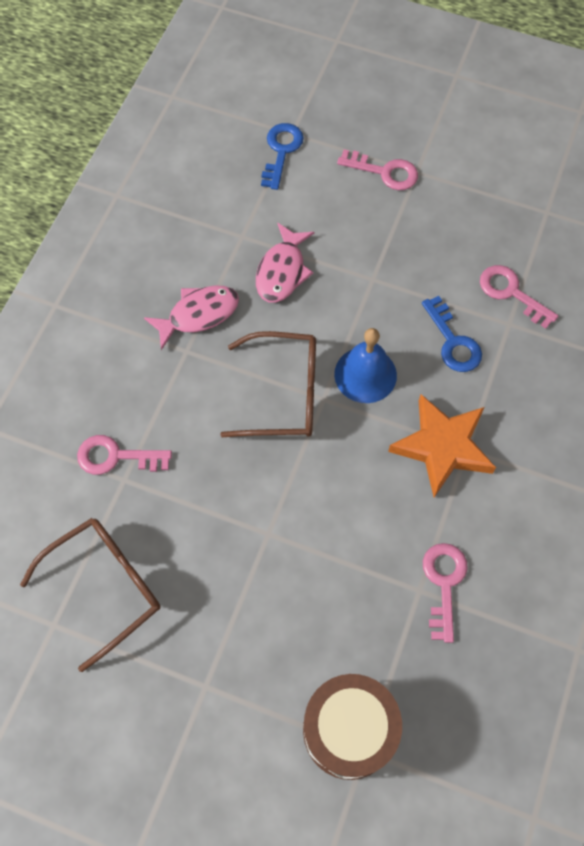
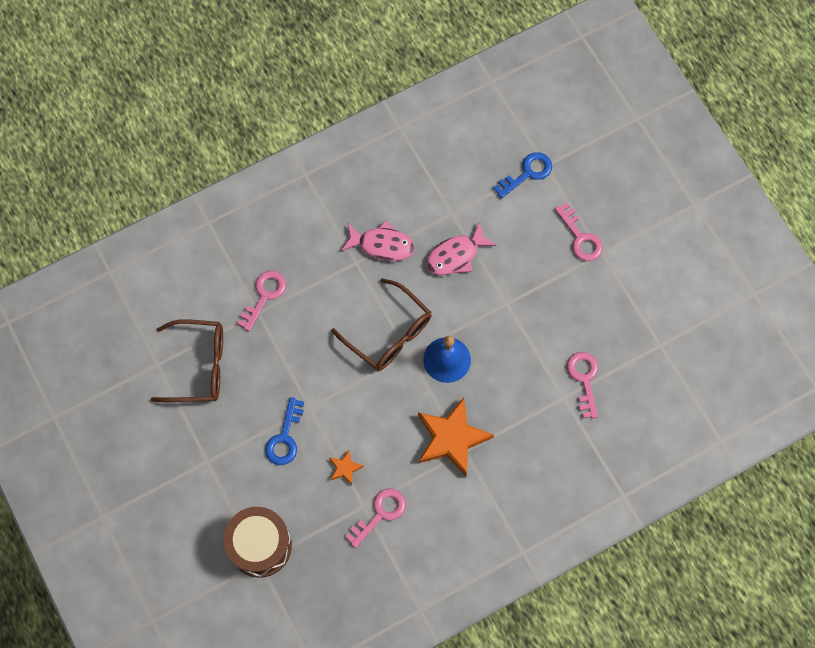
camera: 40 degrees right, 5 degrees up
pink key [77,435,172,475] -> pink key turned 75 degrees clockwise [237,271,286,332]
blue key [422,296,482,372] -> blue key moved to [265,397,304,465]
none -> orange star [329,449,364,485]

